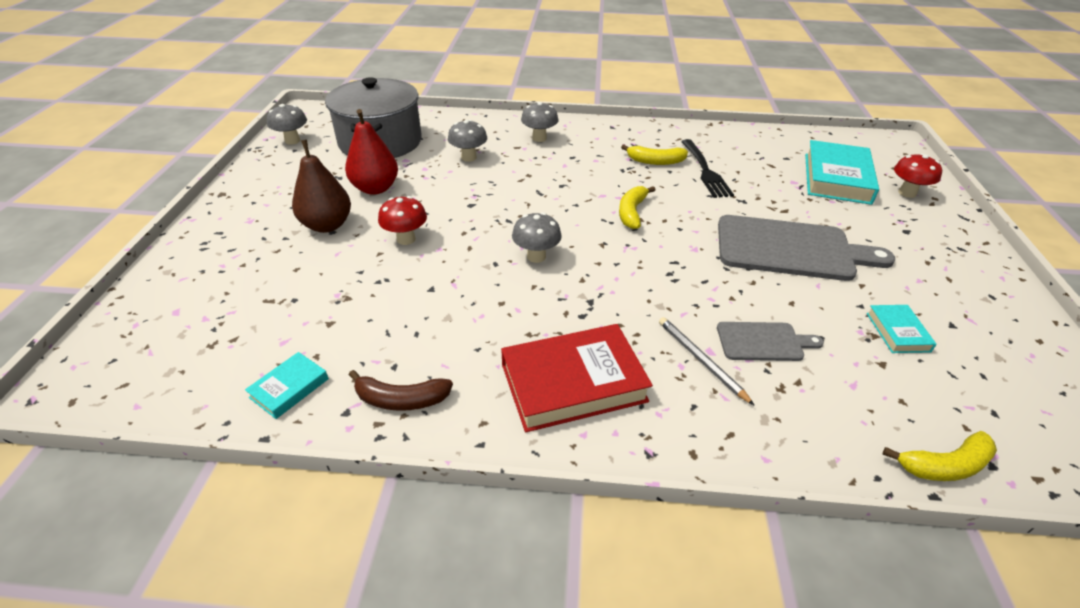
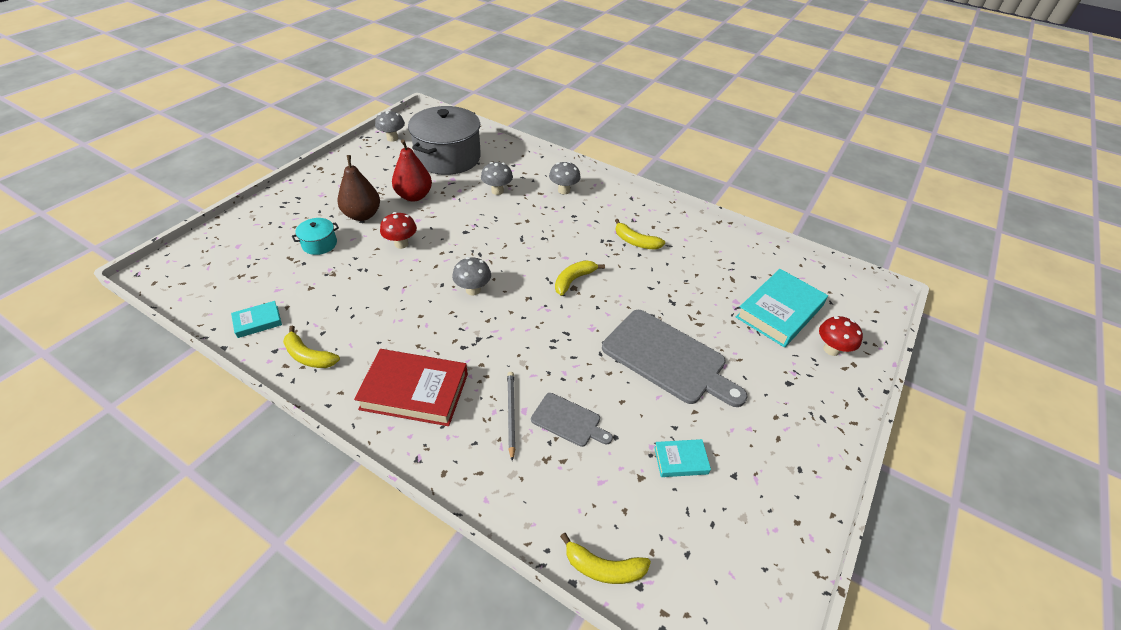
camera: 25 degrees right, 5 degrees up
brown banana [349,370,453,411] -> yellow banana [283,325,340,368]
black fork [681,139,734,198] -> none
turquoise book [866,305,937,353] -> turquoise book turned 60 degrees clockwise [654,439,711,477]
none -> turquoise pot [292,218,339,255]

